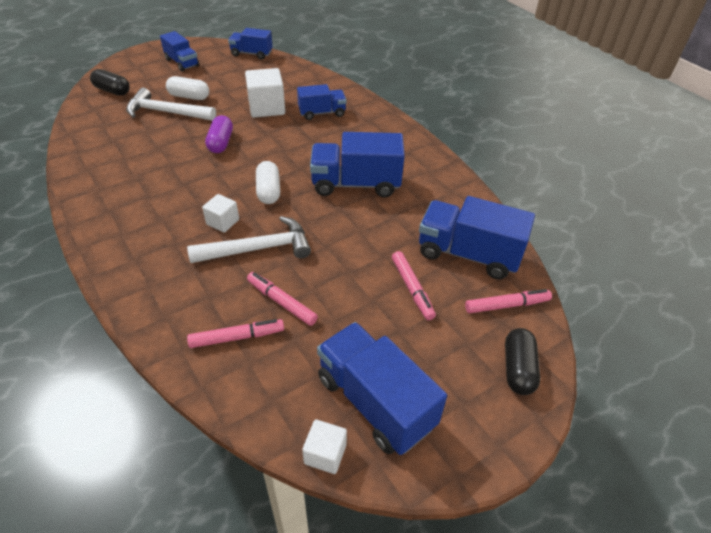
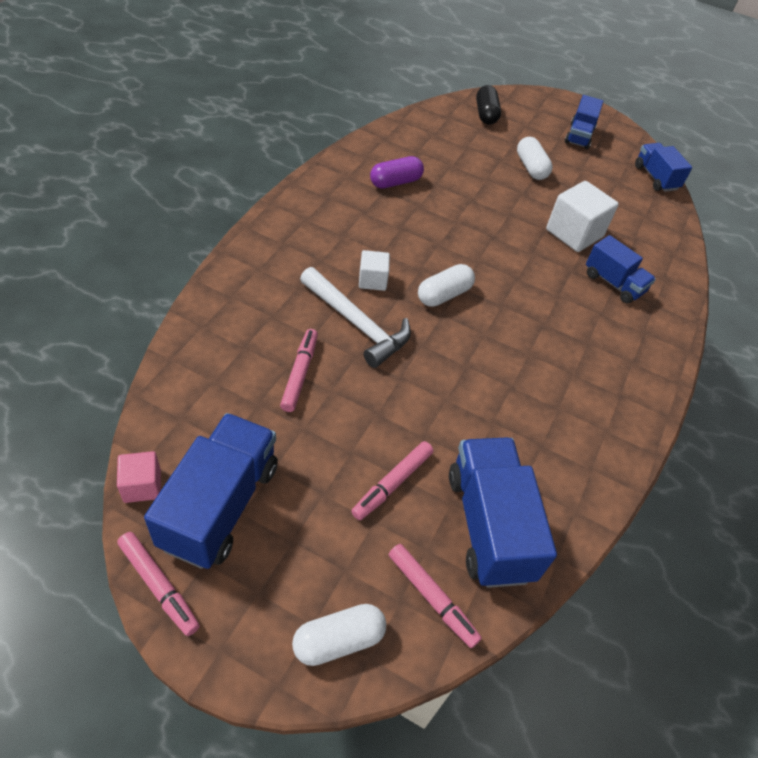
camera: 55 degrees right, 5 degrees up
white hammer [126,88,216,121] -> none
pink marker [187,319,284,348] -> pink marker moved to [117,532,200,636]
purple capsule [205,115,233,153] -> purple capsule moved to [370,156,424,189]
white cube [302,419,347,474] -> pink cube [117,451,161,503]
blue truck [310,132,405,197] -> none
black capsule [505,328,540,395] -> white capsule [292,604,386,666]

